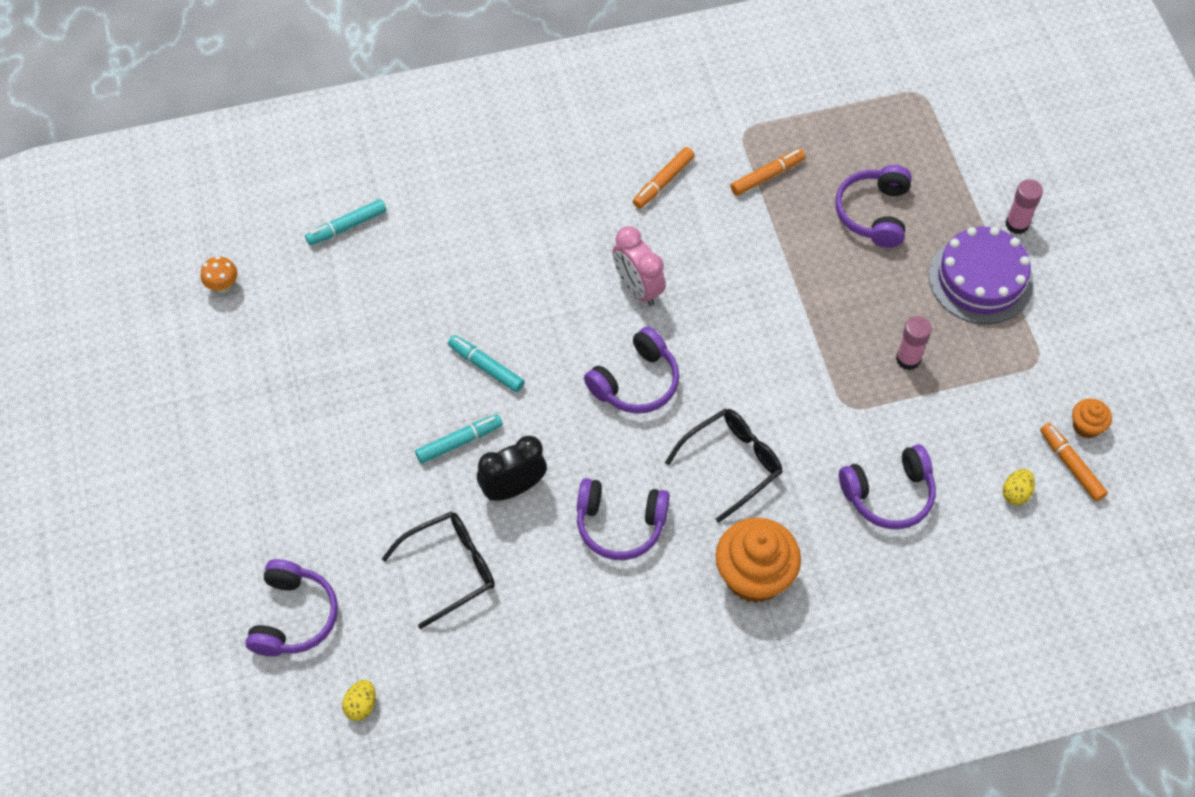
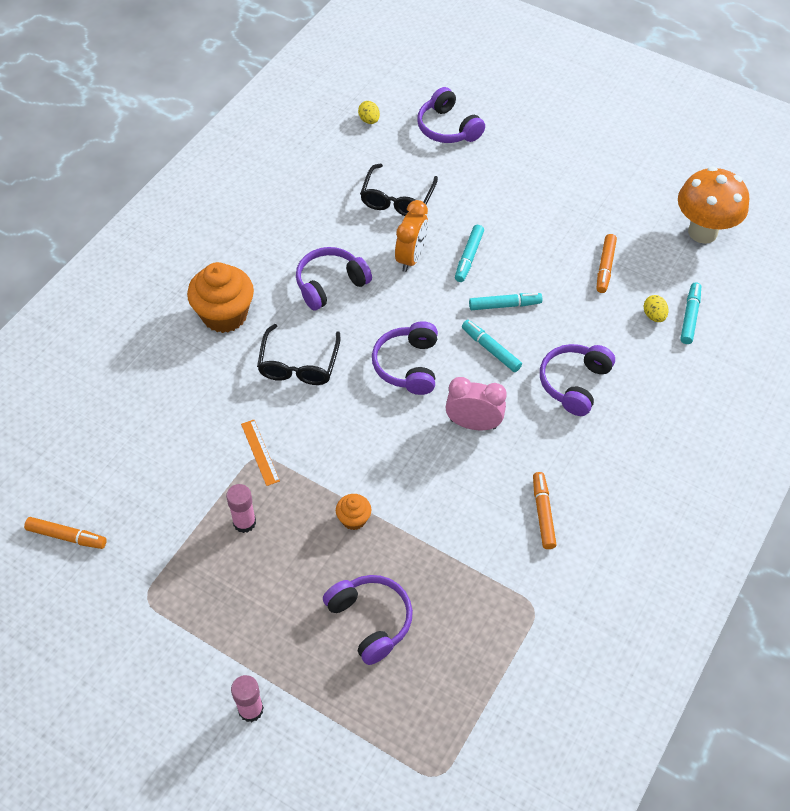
camera: 135 degrees right, 5 degrees down
orange mushroom [201,256,237,293] -> orange mushroom [678,166,749,244], size x2.36
black clock [477,436,547,501] -> orange clock [395,200,428,272]
orange marker [730,149,805,196] -> orange marker moved to [597,234,617,293]
purple headphones [839,444,936,529] -> purple headphones moved to [540,344,615,416]
purple cake [929,226,1034,324] -> none
yellow egg [1003,469,1035,505] -> yellow egg moved to [644,295,668,322]
orange cupcake [1072,398,1112,439] -> orange cupcake moved to [336,494,371,530]
none -> orange ruler [241,420,280,486]
none -> turquoise marker [462,320,522,372]

